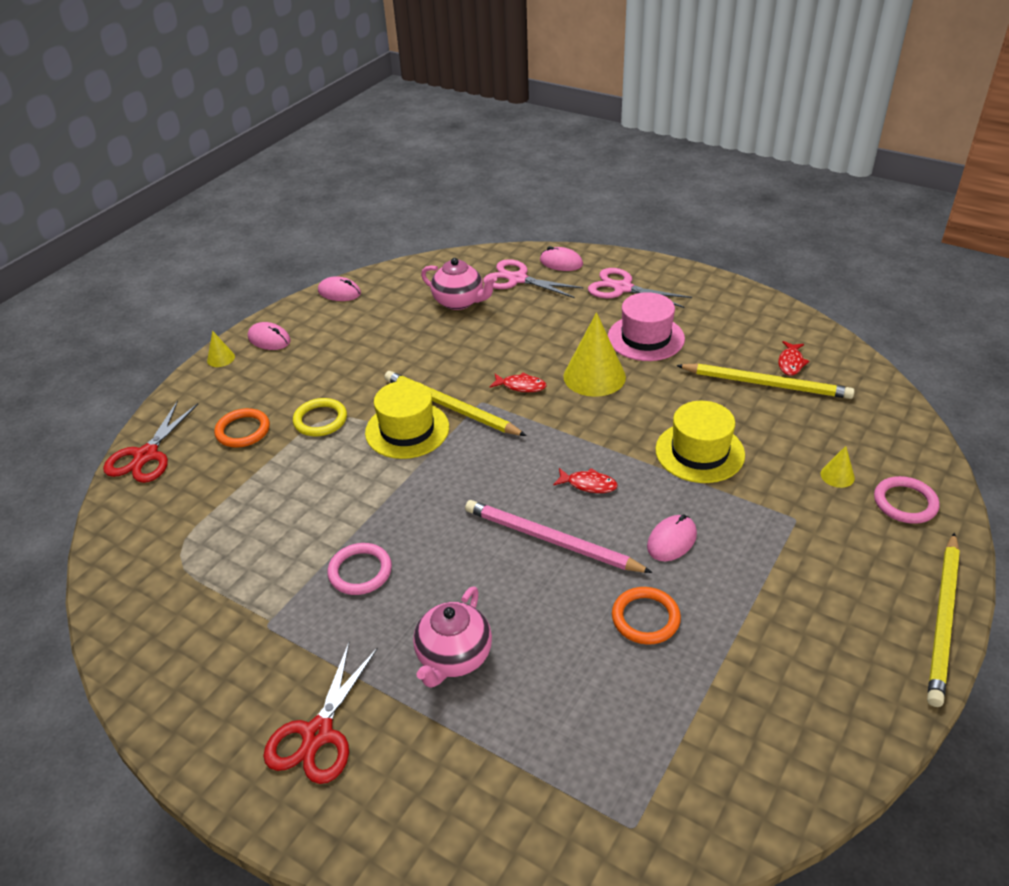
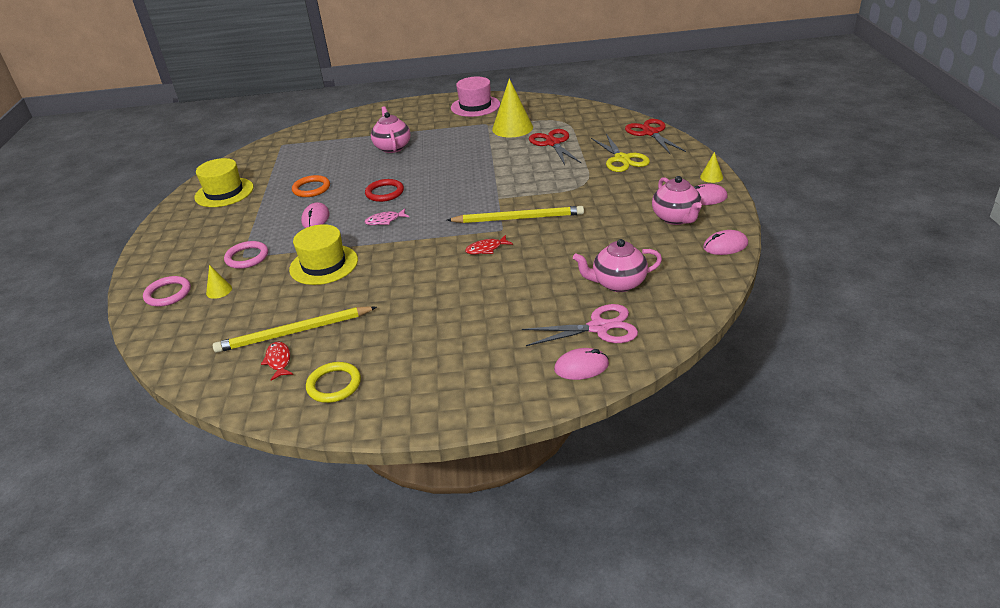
camera: 145 degrees right, 5 degrees down
orange ring [214,408,270,448] -> yellow scissors [591,134,650,172]
red scissors [264,643,378,784] -> red scissors moved to [529,129,581,165]
yellow ring [293,398,347,437] -> yellow ring moved to [306,362,361,403]
pink ring [327,543,392,595] -> pink ring moved to [224,241,268,269]
yellow hat [365,380,449,459] -> yellow hat moved to [194,158,254,207]
pink pencil [465,500,653,573] -> red ring [365,179,404,202]
red fish [553,468,618,493] -> pink fish [365,209,409,225]
yellow cone [563,312,626,397] -> yellow cone moved to [492,79,533,138]
pink scissors [588,268,692,308] -> none
pink hat [608,292,685,361] -> pink hat moved to [451,77,500,117]
yellow pencil [927,533,960,707] -> none
none -> pink teapot [652,176,702,225]

